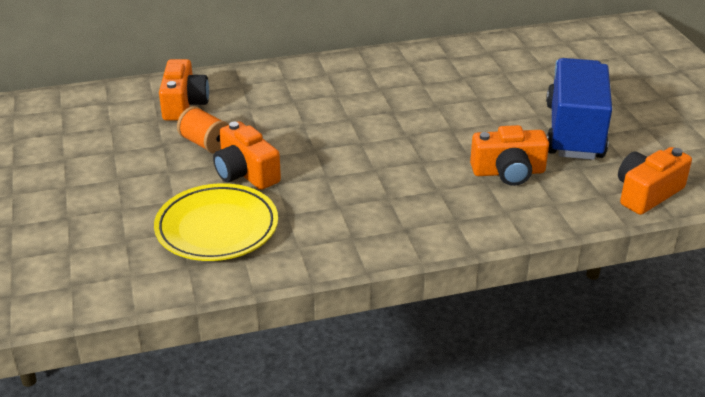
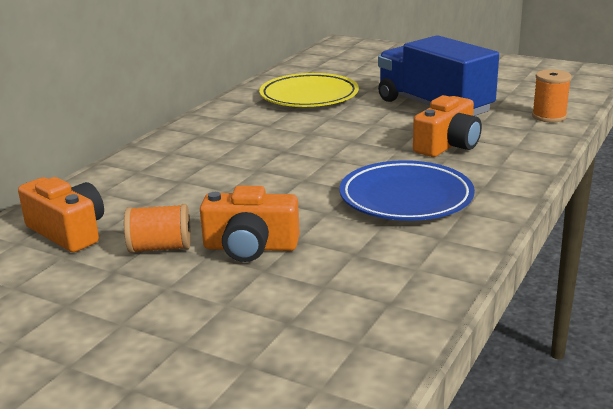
camera: 45 degrees left, 10 degrees down
yellow plate [154,183,278,261] -> yellow plate moved to [259,73,359,107]
orange camera [618,147,692,215] -> orange spool [532,69,572,122]
none -> blue plate [339,160,475,221]

